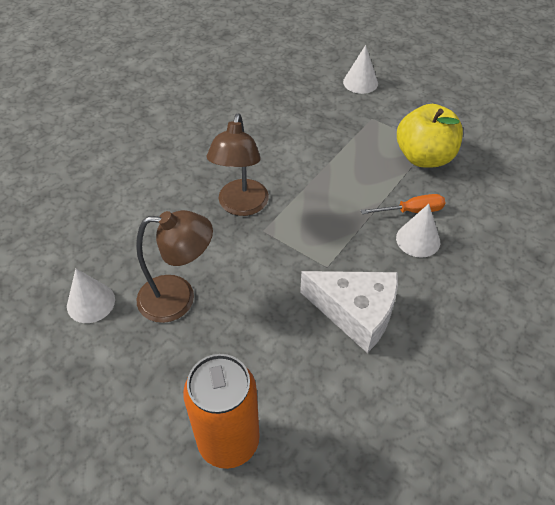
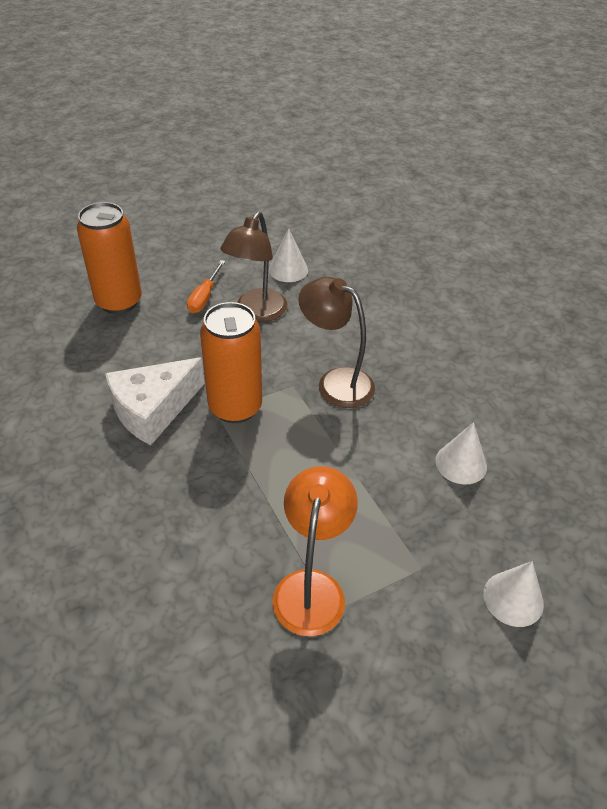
camera: 115 degrees right, 5 degrees down
orange screwdriver [361,194,445,214] -> orange screwdriver moved to [187,260,225,313]
white cone [396,204,440,257] -> white cone moved to [435,422,487,485]
yellow apple [397,104,463,168] -> orange lamp [272,466,358,636]
none -> orange can [200,302,262,423]

